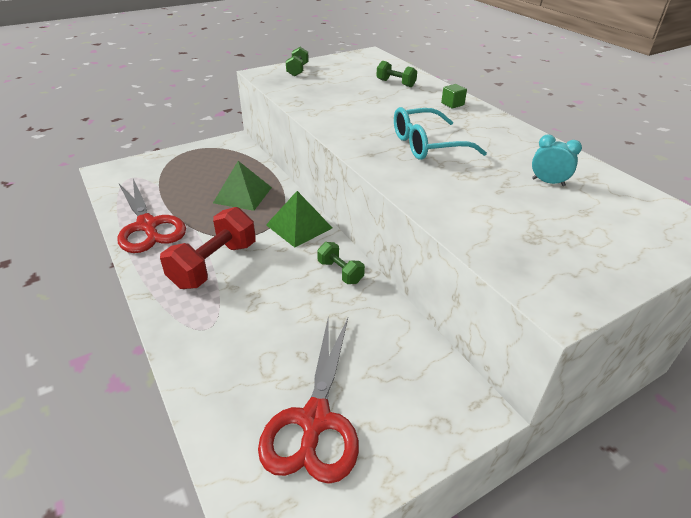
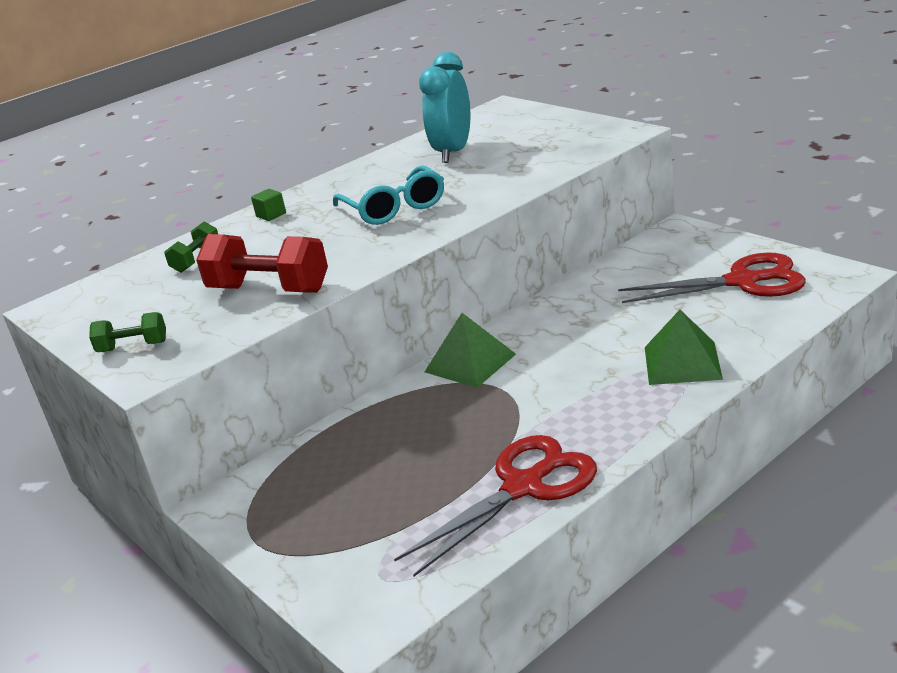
camera: 95 degrees left, 10 degrees down
red dumbbell [160,207,256,289] -> red dumbbell moved to [196,234,328,293]
green pyramid [213,161,272,211] -> green pyramid moved to [645,310,723,385]
green dumbbell [317,242,365,284] -> none
turquoise clock [532,134,582,186] -> turquoise clock [419,52,470,163], size x1.99

